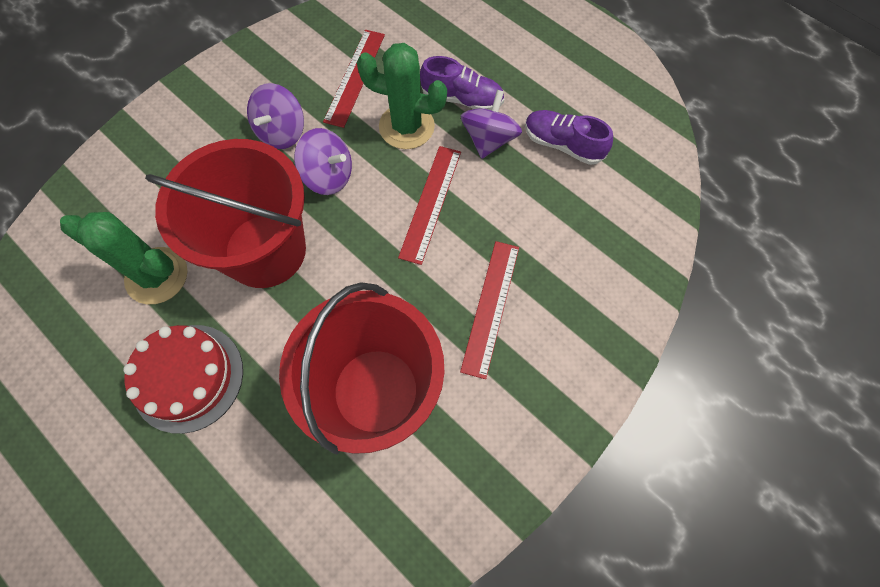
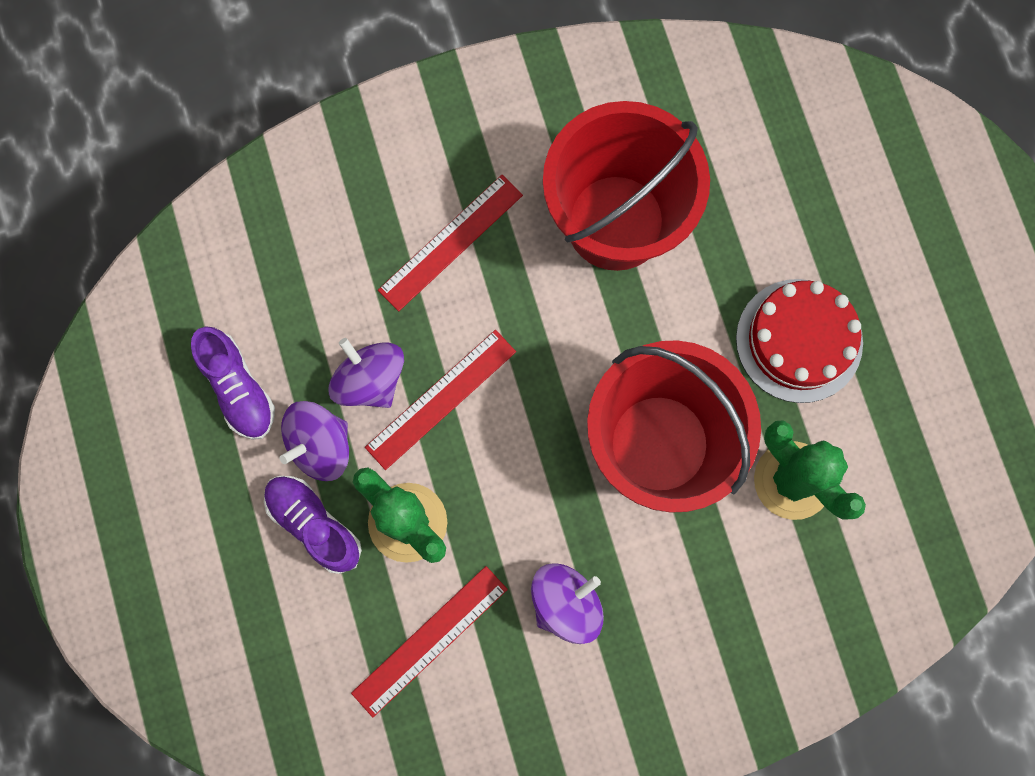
camera: 150 degrees left, 10 degrees up
purple spinning top [294,128,352,195] -> purple spinning top moved to [329,338,404,408]

